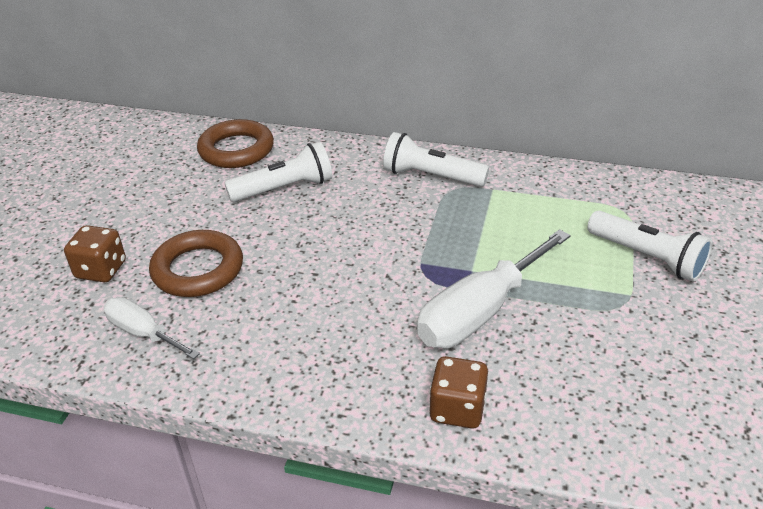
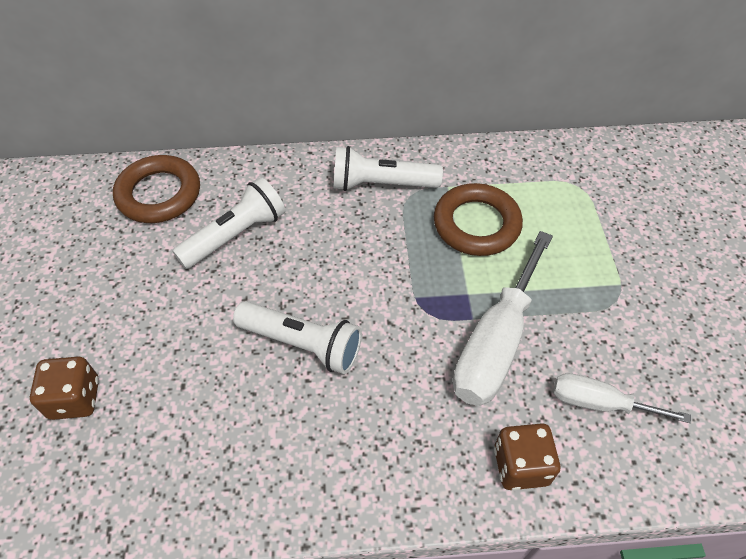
camera: 20 degrees left, 15 degrees up
white screwdriver [104,297,200,359] -> white screwdriver moved to [554,373,691,423]
brown ring [149,230,243,297] -> brown ring moved to [434,183,523,256]
white flashlight [587,211,713,282] -> white flashlight moved to [233,301,362,374]

